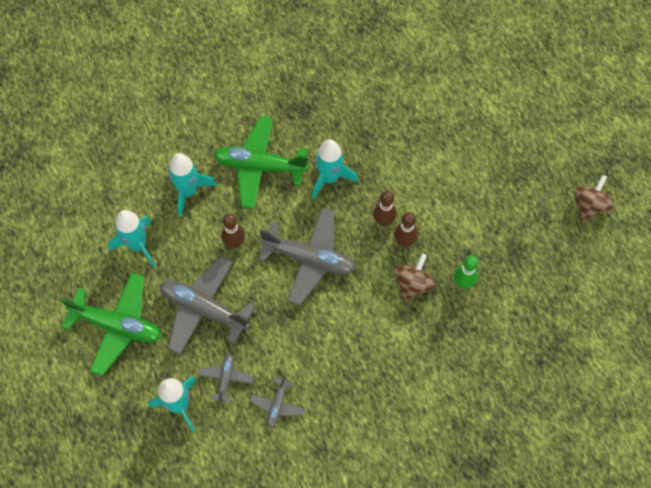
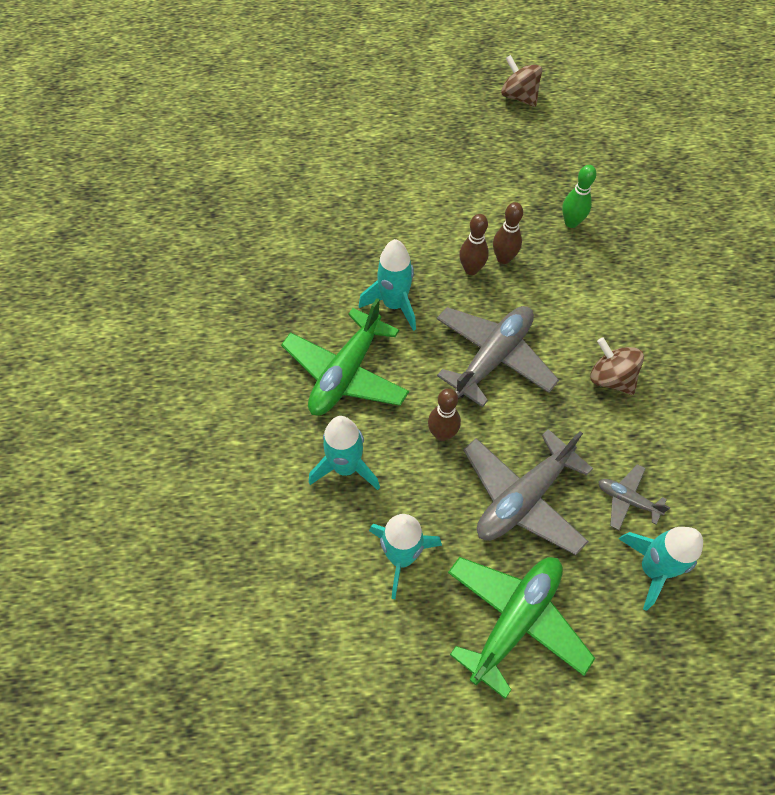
camera: 70 degrees left, 5 degrees down
grey plane [250,375,305,428] -> none
brown spinning top [394,254,435,302] -> brown spinning top moved to [590,337,644,395]

